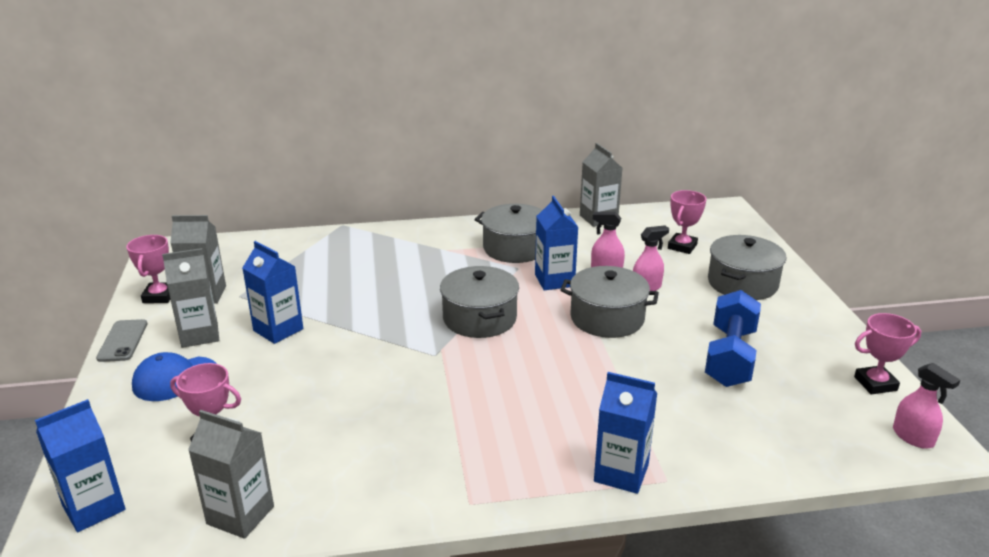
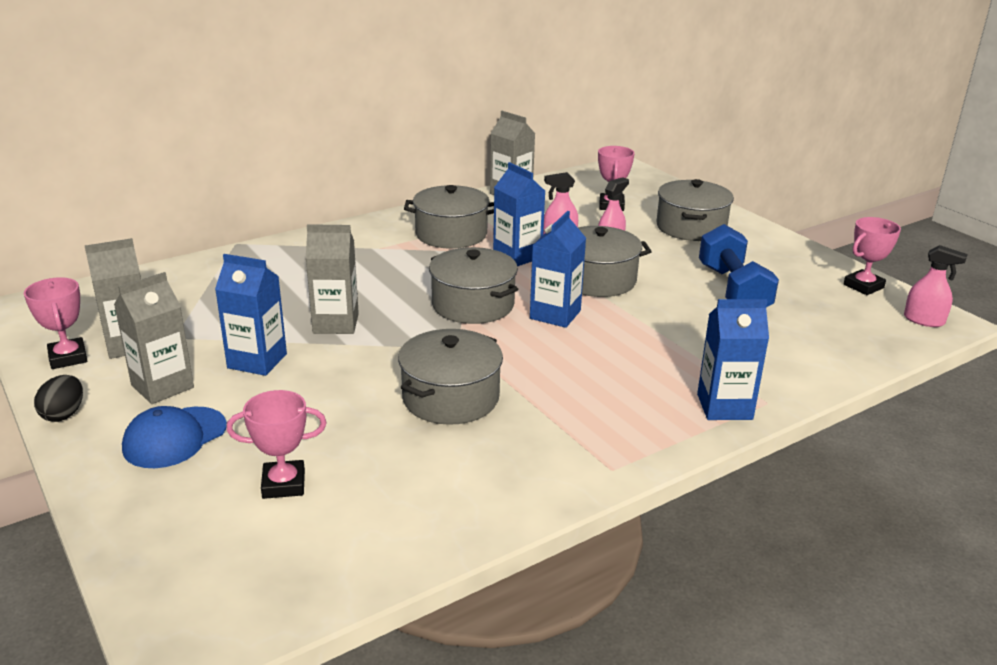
camera: 25 degrees left, 0 degrees up
blue carton [35,399,126,532] -> blue carton moved to [530,211,586,328]
grey phone [96,319,147,362] -> black egg [34,375,83,422]
grey carton [188,410,274,539] -> grey carton moved to [306,224,359,334]
none -> grey pot [398,329,503,425]

